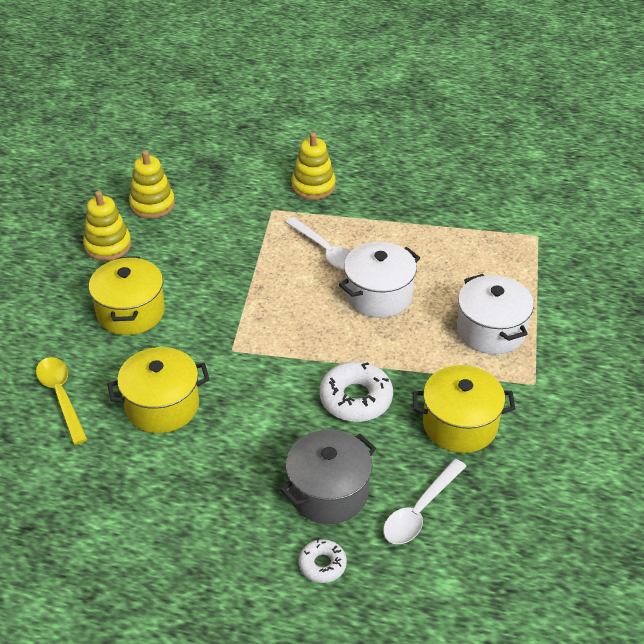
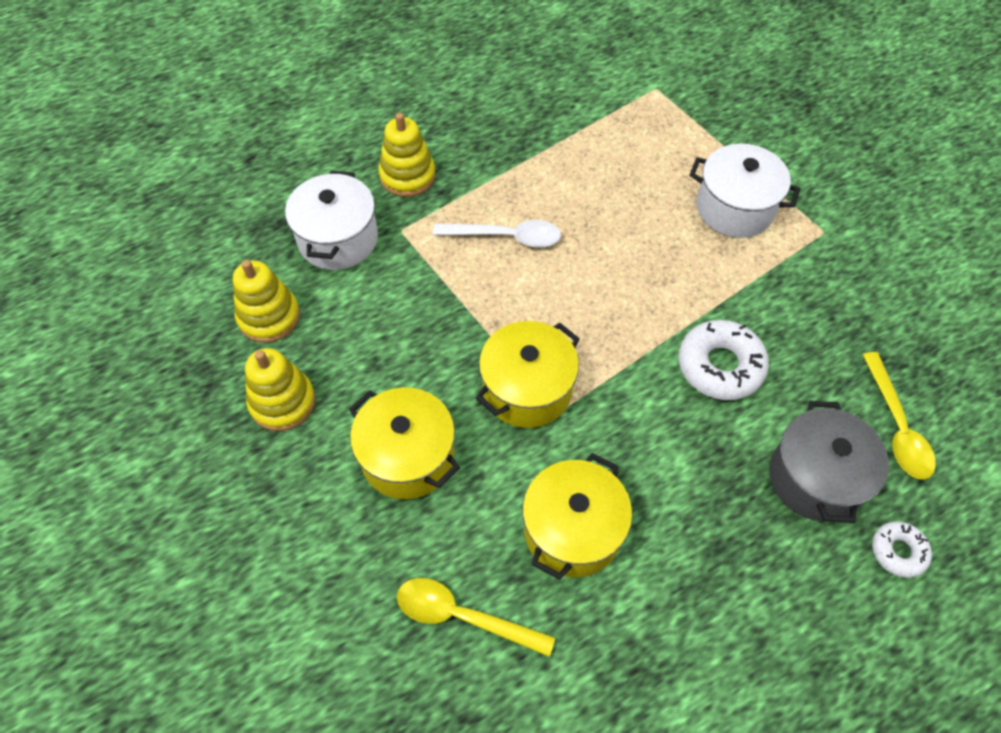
camera: 45 degrees left, 15 degrees up
white pot [339,242,420,318] -> white pot moved to [285,171,378,270]
white spoon [383,459,466,544] -> yellow spoon [862,352,936,480]
yellow pot [412,365,516,453] -> yellow pot moved to [476,321,580,428]

